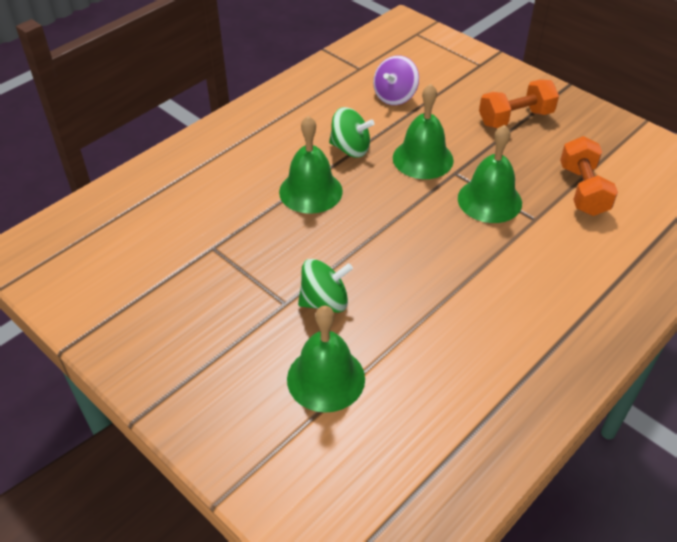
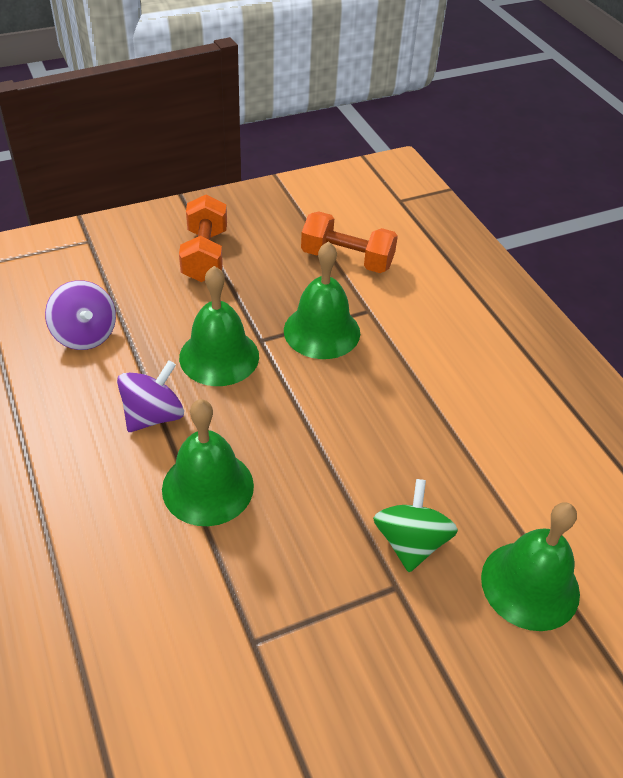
camera: 70 degrees left, 0 degrees up
green spinning top [329,107,375,158] -> purple spinning top [117,360,184,432]

